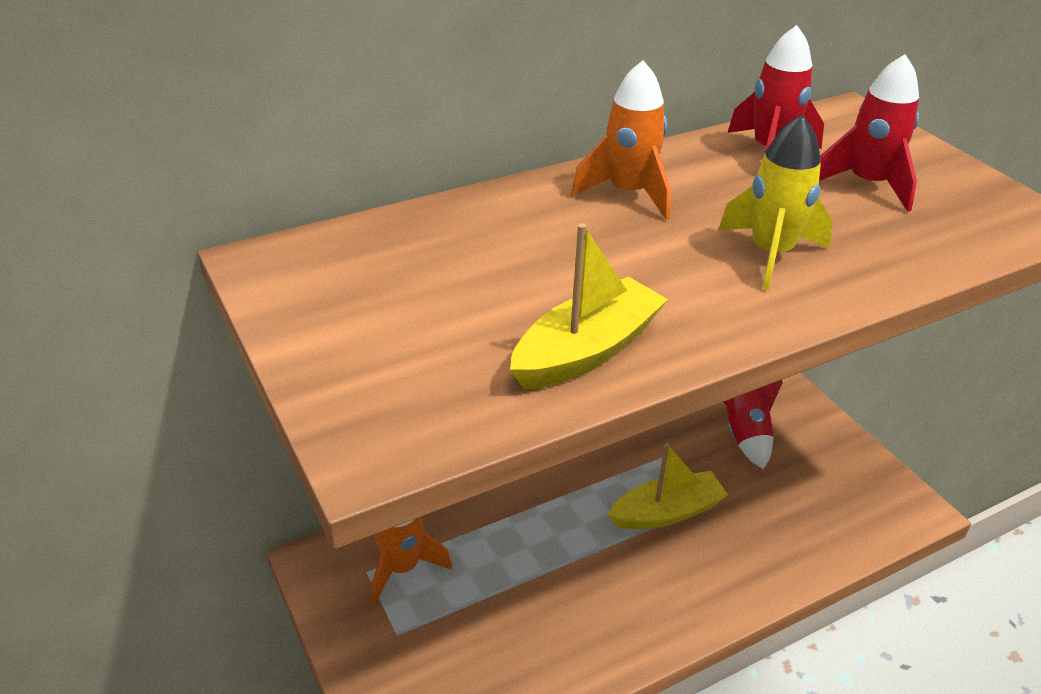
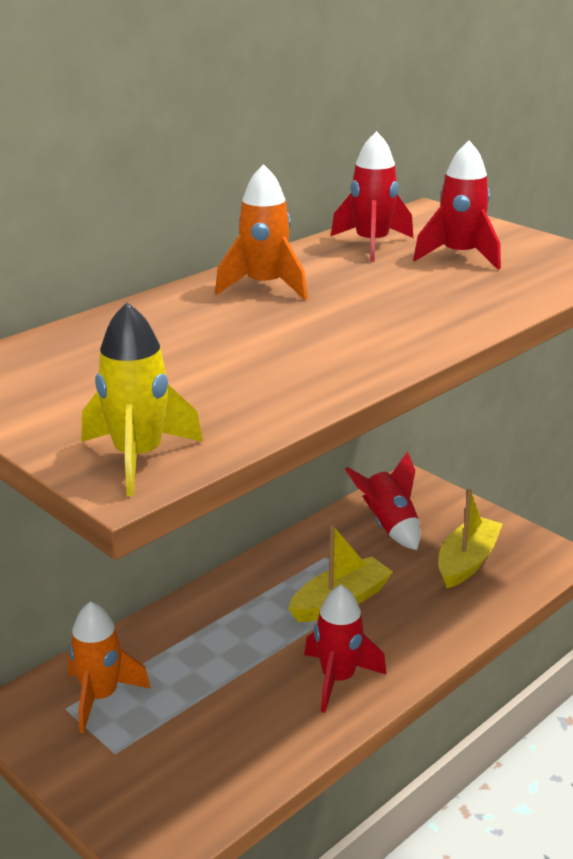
camera: 15 degrees left, 10 degrees down
yellow boat [510,223,668,390] -> yellow boat moved to [438,489,503,588]
yellow rocket [718,114,833,290] -> yellow rocket moved to [81,302,203,496]
none -> red rocket [304,585,387,713]

